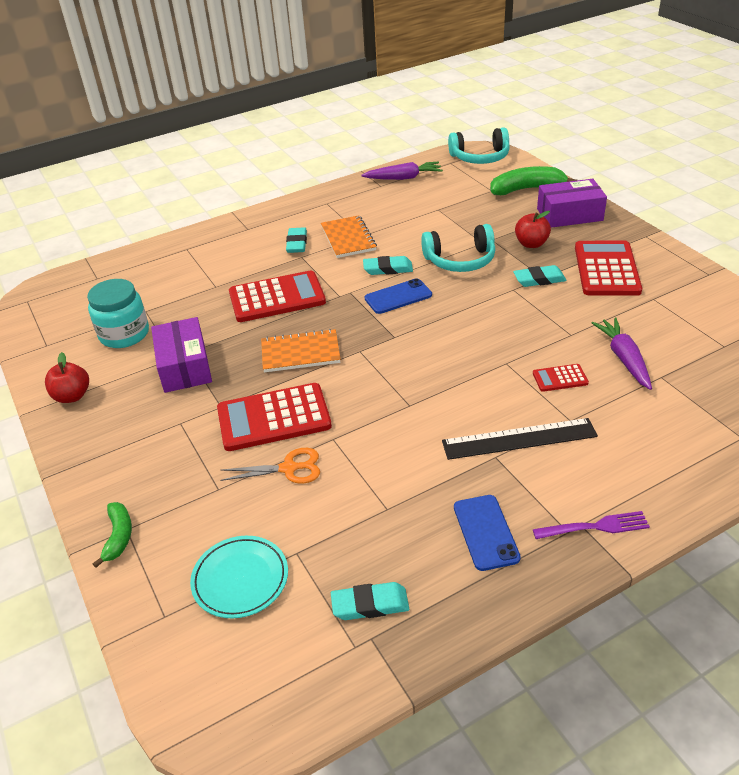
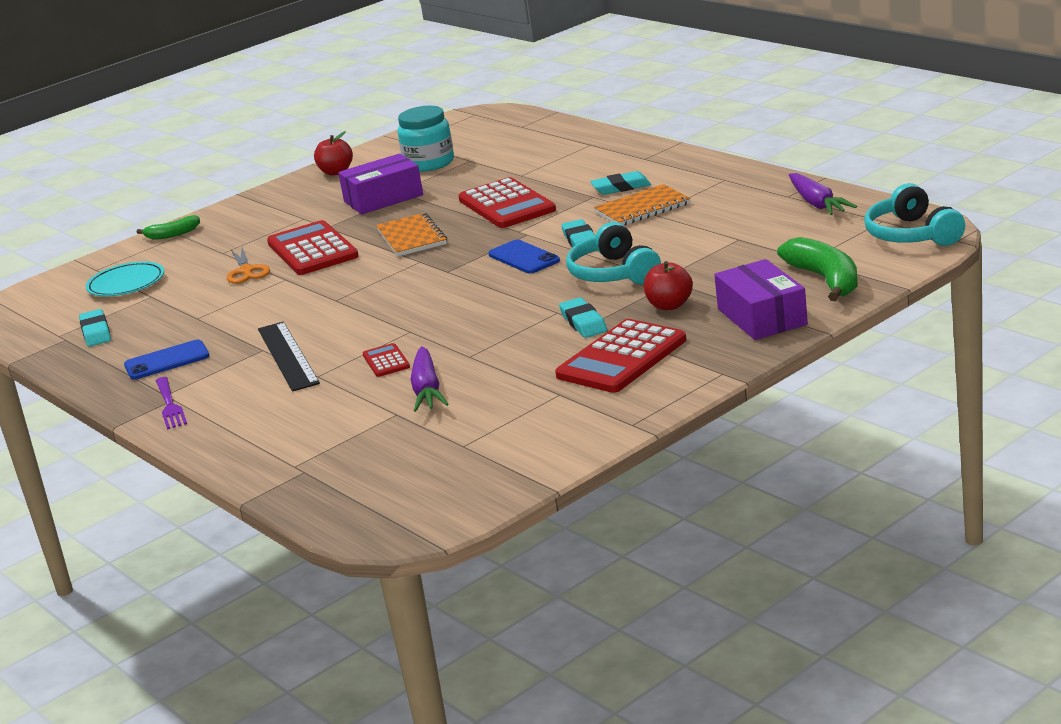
camera: 80 degrees right, 15 degrees down
red calculator [575,241,642,296] -> red calculator turned 135 degrees clockwise [555,319,687,393]
purple carrot [592,318,652,390] -> purple carrot turned 105 degrees clockwise [411,346,449,412]

